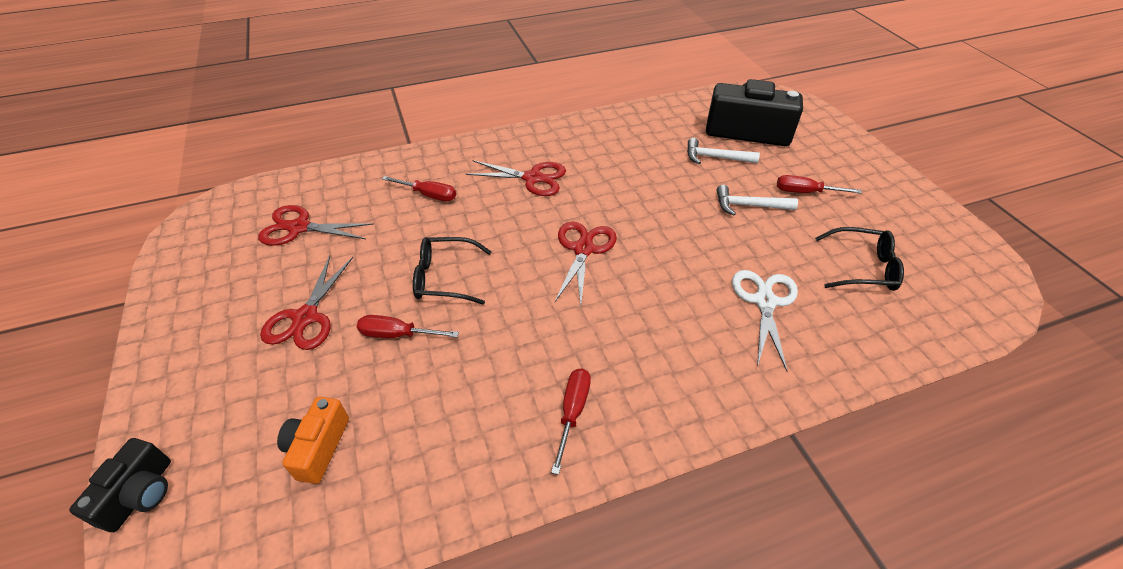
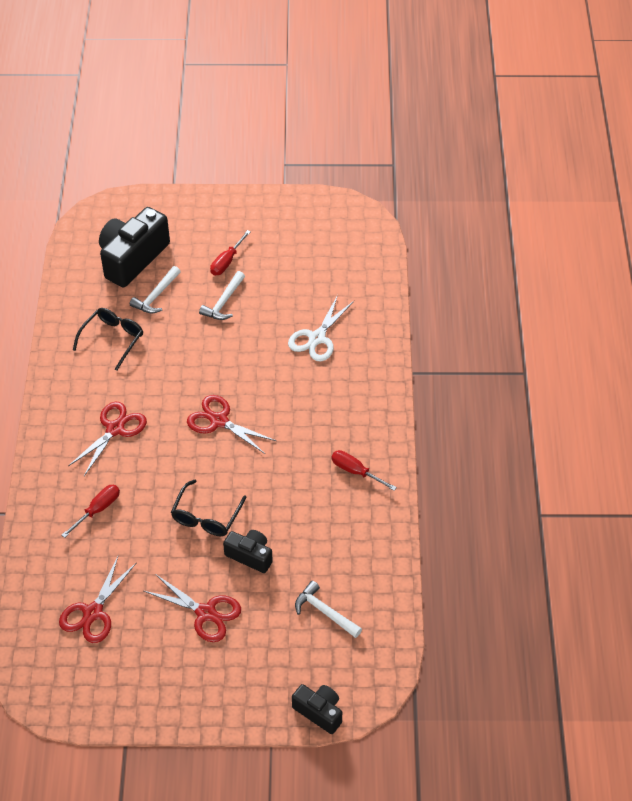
camera: 70 degrees left, 5 degrees up
orange camera [277,397,349,484] -> white hammer [295,581,362,638]
red screwdriver [357,315,459,338] -> black camera [223,530,273,573]
white scissors [732,270,798,371] -> white scissors turned 90 degrees counterclockwise [288,295,354,361]
black glasses [815,227,904,291] -> black glasses moved to [73,308,143,371]

